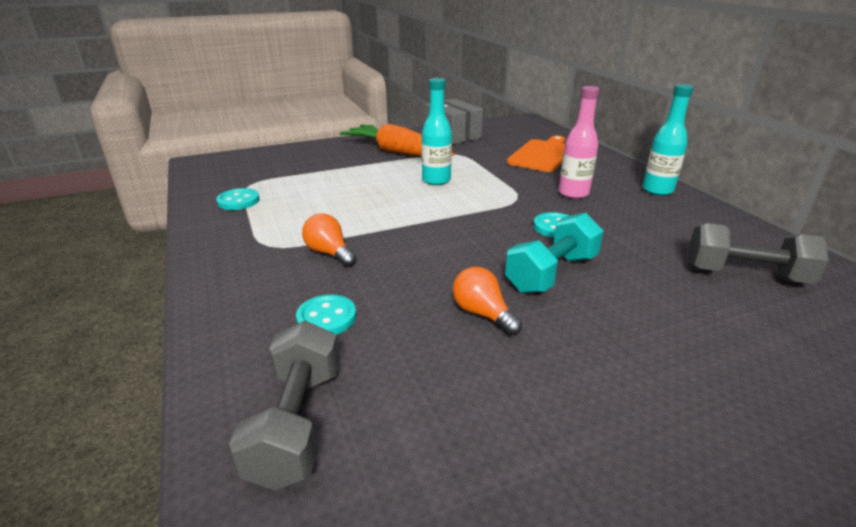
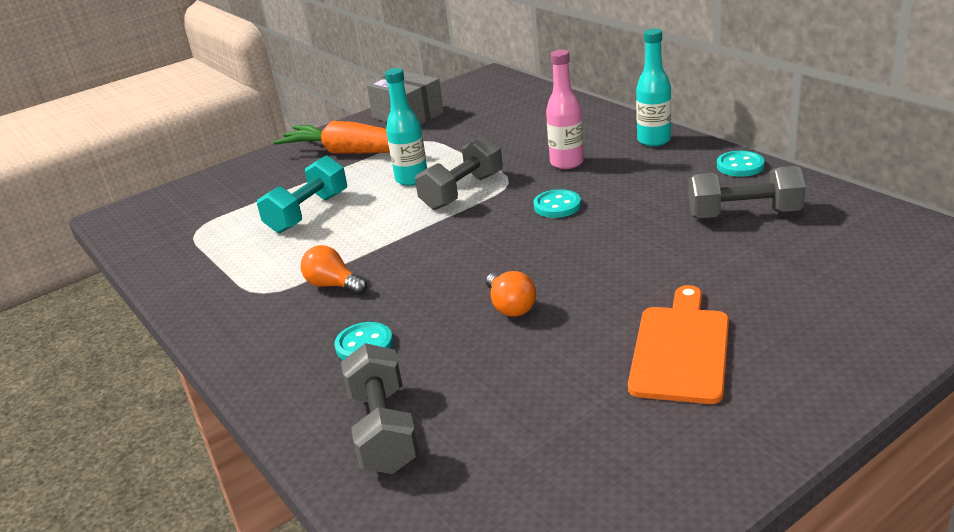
camera: 10 degrees left, 0 degrees up
turquoise button [216,188,260,210] -> turquoise button moved to [717,151,765,177]
orange light bulb [453,267,522,335] -> orange light bulb turned 150 degrees counterclockwise [486,271,536,317]
turquoise dumbbell [505,213,604,293] -> turquoise dumbbell moved to [257,155,347,233]
orange cutting board [507,136,565,172] -> orange cutting board moved to [628,285,729,404]
none -> grey dumbbell [415,135,503,210]

